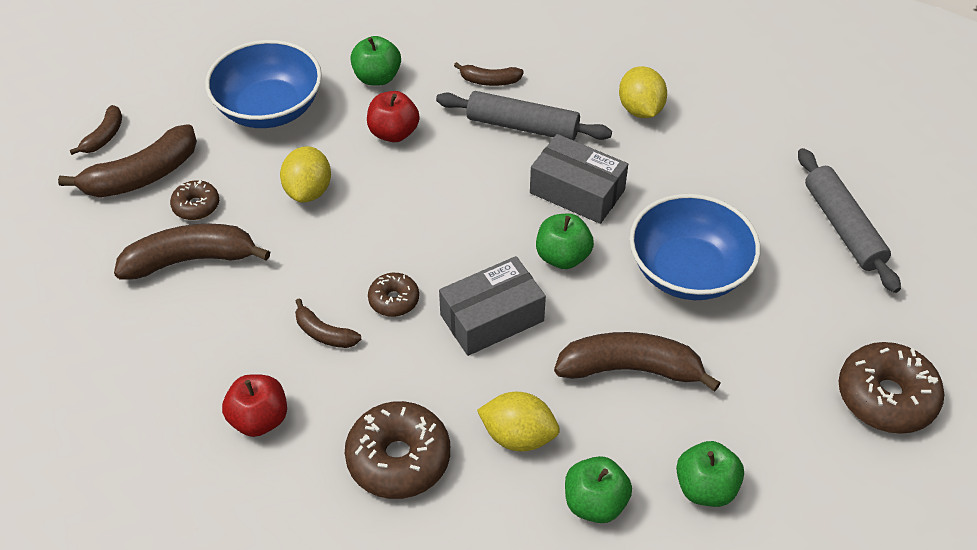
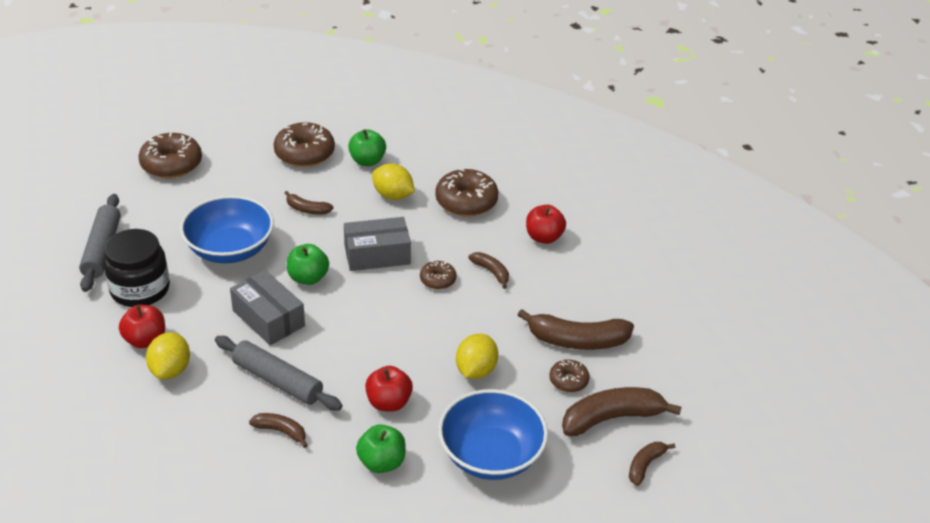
camera: 165 degrees left, 10 degrees down
brown banana [554,332,721,392] -> brown banana [285,191,334,215], size x0.53
green apple [676,441,744,507] -> brown donut [274,122,335,167]
none -> black jar [103,229,170,307]
none -> red apple [119,305,165,348]

